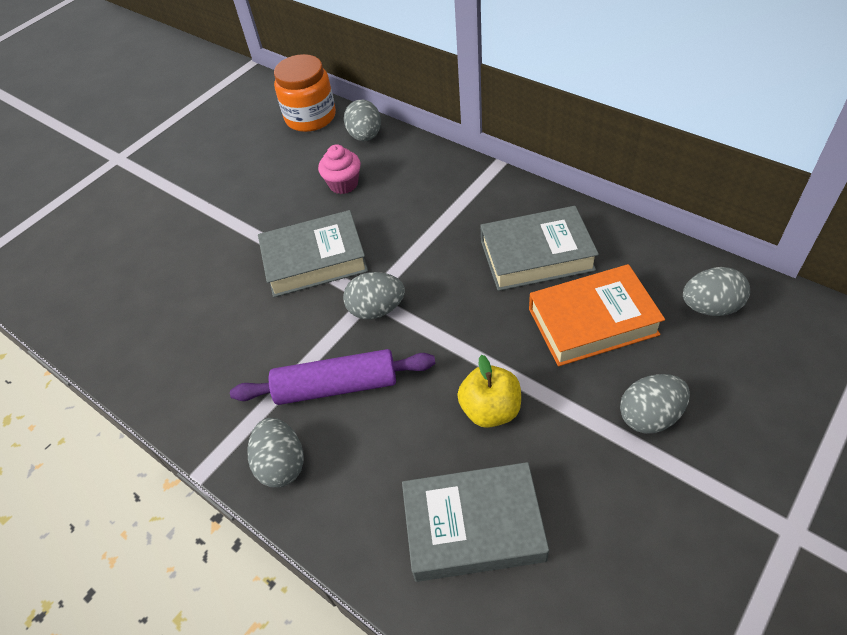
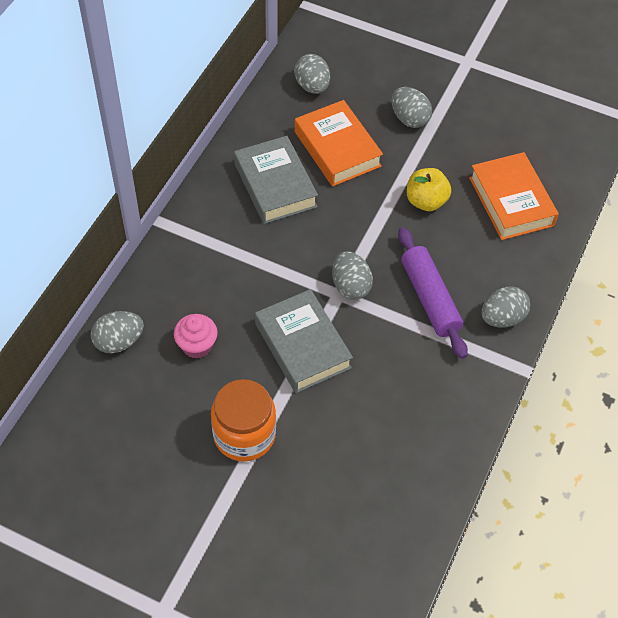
camera: 110 degrees left, 5 degrees up
orange jar [274,54,336,132] -> orange jar moved to [211,379,276,462]
grey book [402,462,549,582] -> orange book [469,152,559,240]

